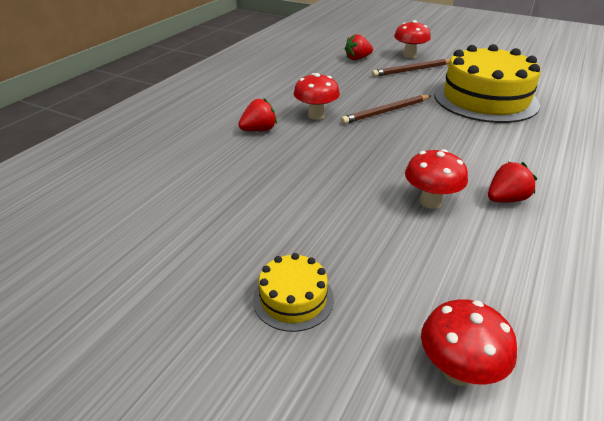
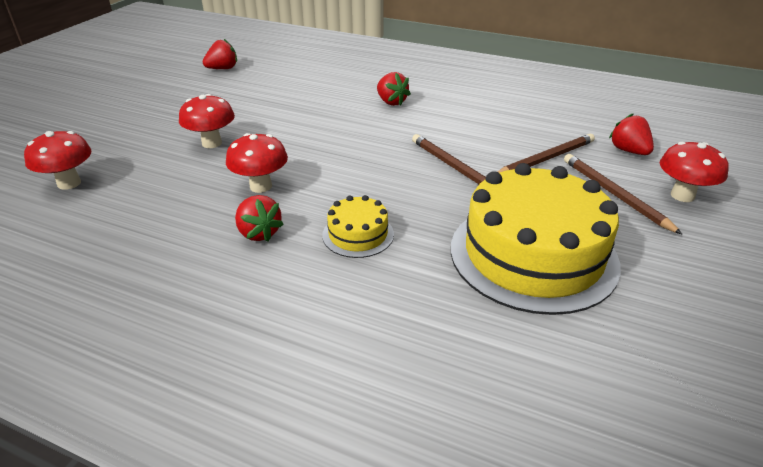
camera: 85 degrees right, 0 degrees up
yellow cake [253,253,334,332] -> yellow cake moved to [322,195,394,258]
red mushroom [294,73,340,120] -> red mushroom moved to [179,94,235,148]
none -> red strawberry [203,39,237,69]
none -> brown pencil [497,134,595,173]

